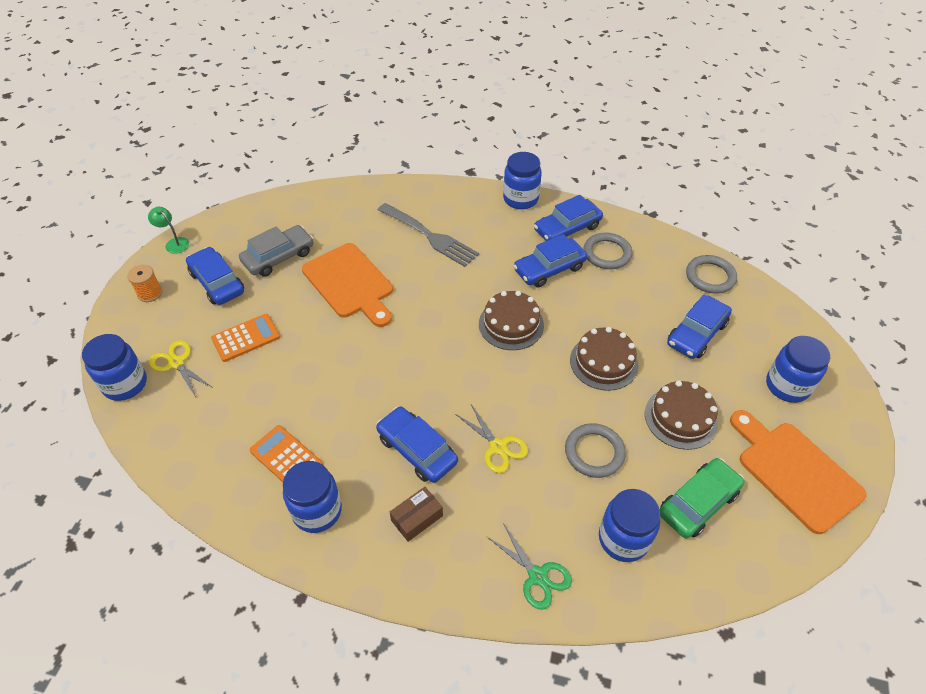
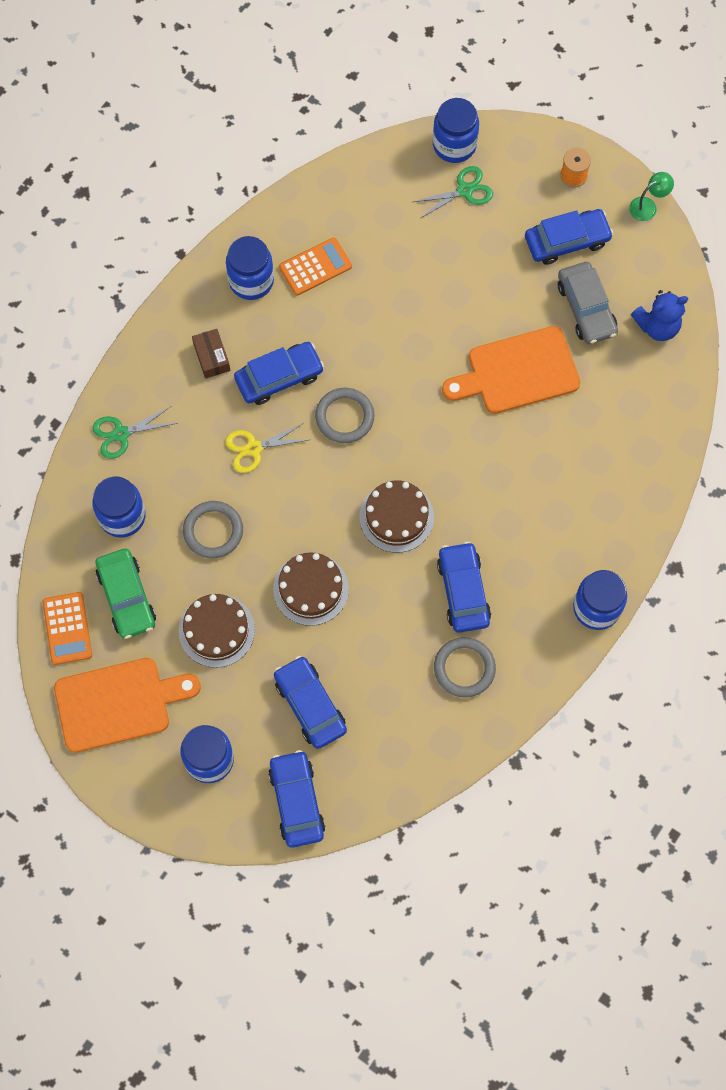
camera: 110 degrees right, 20 degrees up
yellow scissors [149,340,213,397] -> green scissors [413,166,493,218]
orange calculator [211,314,280,362] -> orange calculator moved to [43,592,92,665]
grey fork [378,203,479,267] -> none
blue car [534,195,603,241] -> blue car moved to [268,750,325,848]
grey ring [686,255,737,294] -> grey ring moved to [315,388,375,443]
none -> blue teddy bear [631,290,688,341]

